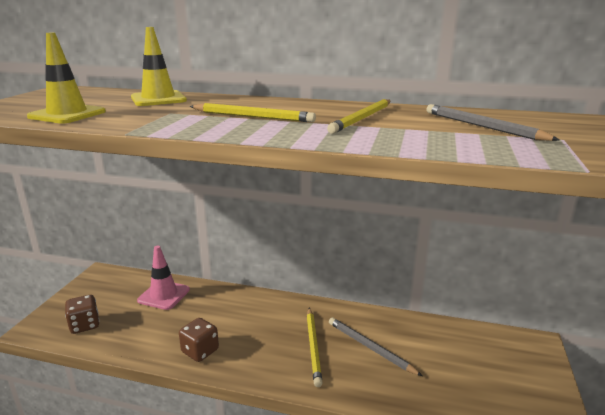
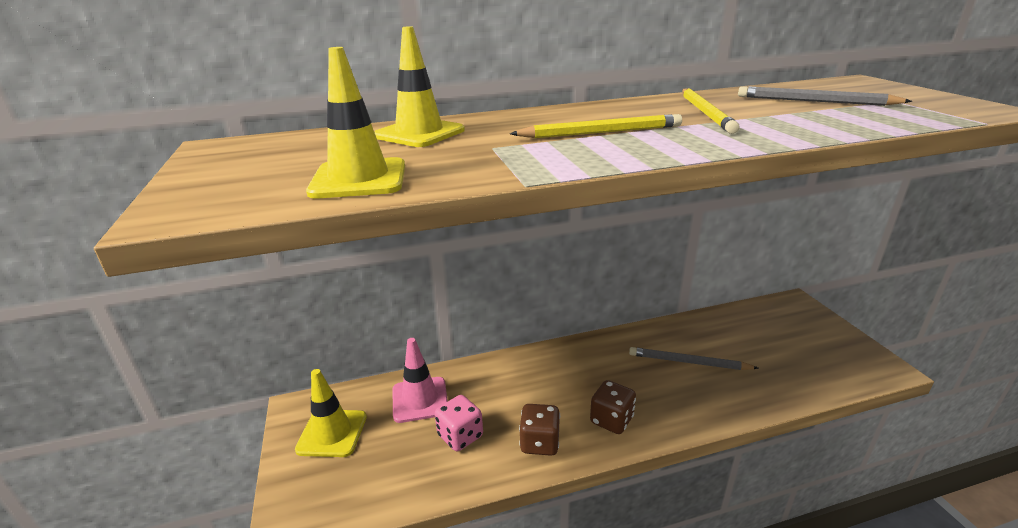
camera: 30 degrees left, 5 degrees up
brown dice [65,295,100,334] -> brown dice moved to [590,380,636,434]
yellow pencil [307,308,323,387] -> none
none -> yellow traffic cone [295,369,367,457]
none -> pink dice [435,395,483,451]

